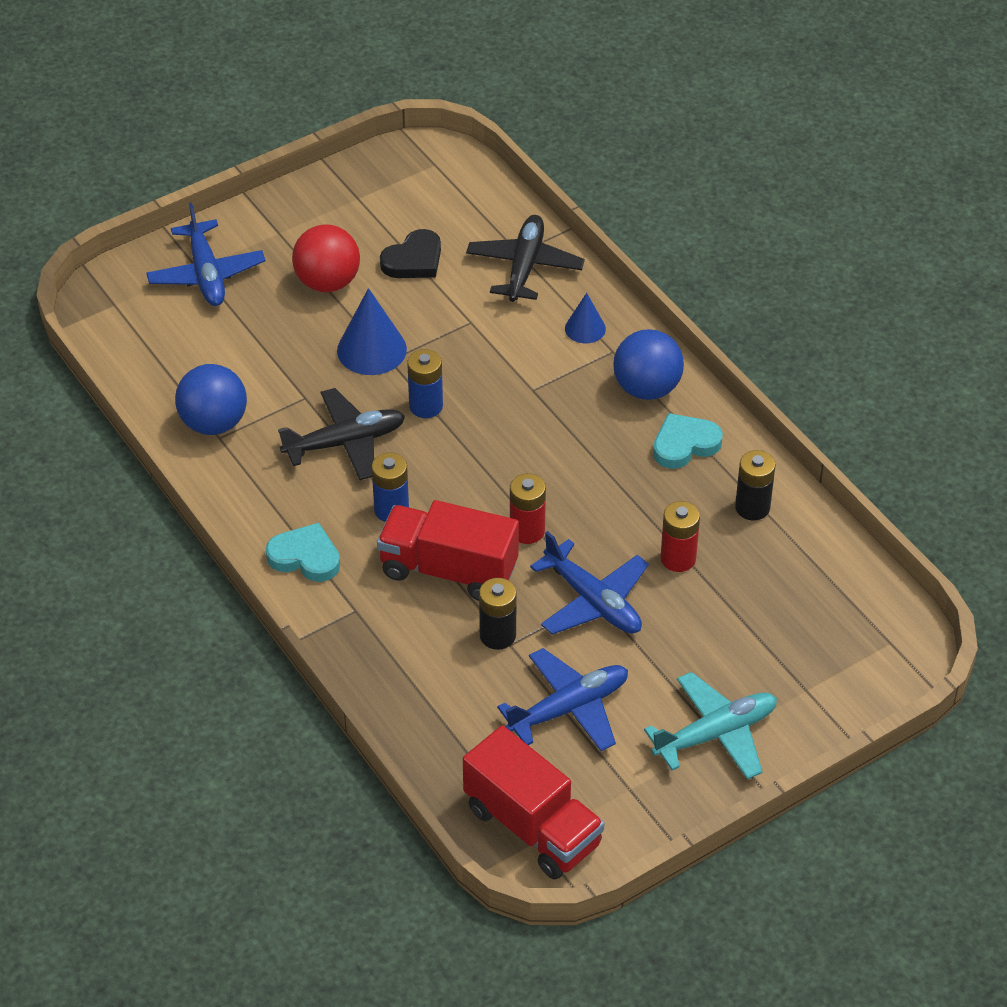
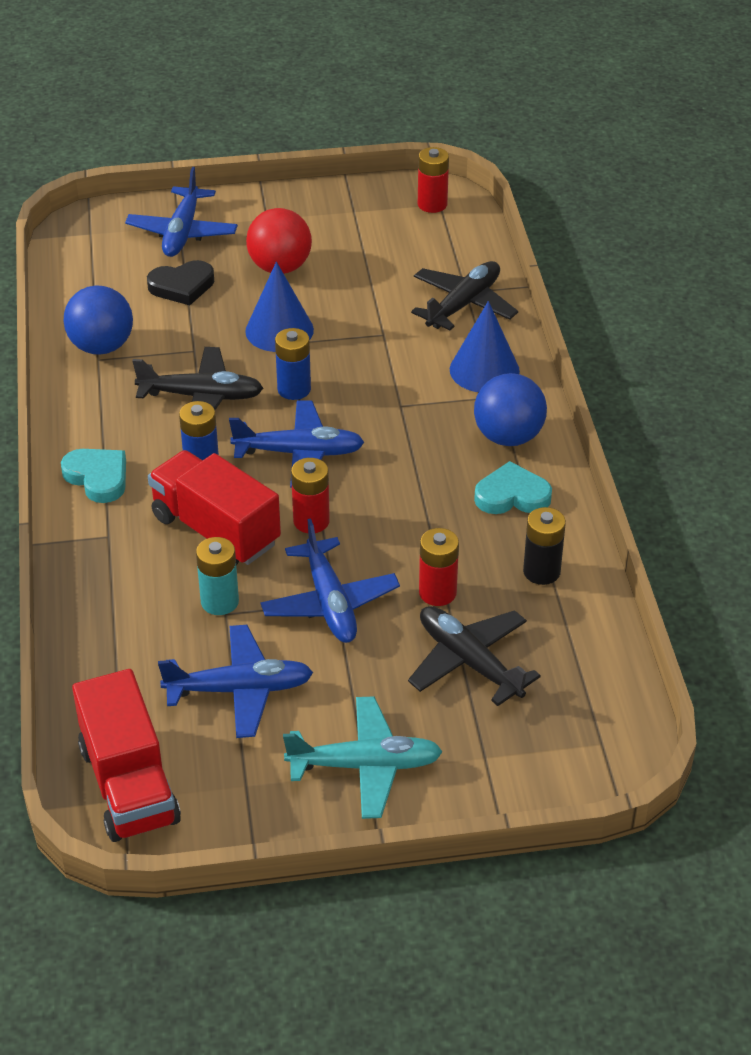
camera: 25 degrees right, 5 degrees down
black heart [380,229,441,278] -> black heart moved to [147,260,214,305]
black battery [479,578,517,650] -> turquoise battery [196,537,239,615]
blue cone [565,293,606,343] -> blue cone [450,301,520,392], size x1.69
none -> blue plane [229,400,364,488]
none -> black plane [408,606,541,706]
none -> red battery [418,147,449,213]

